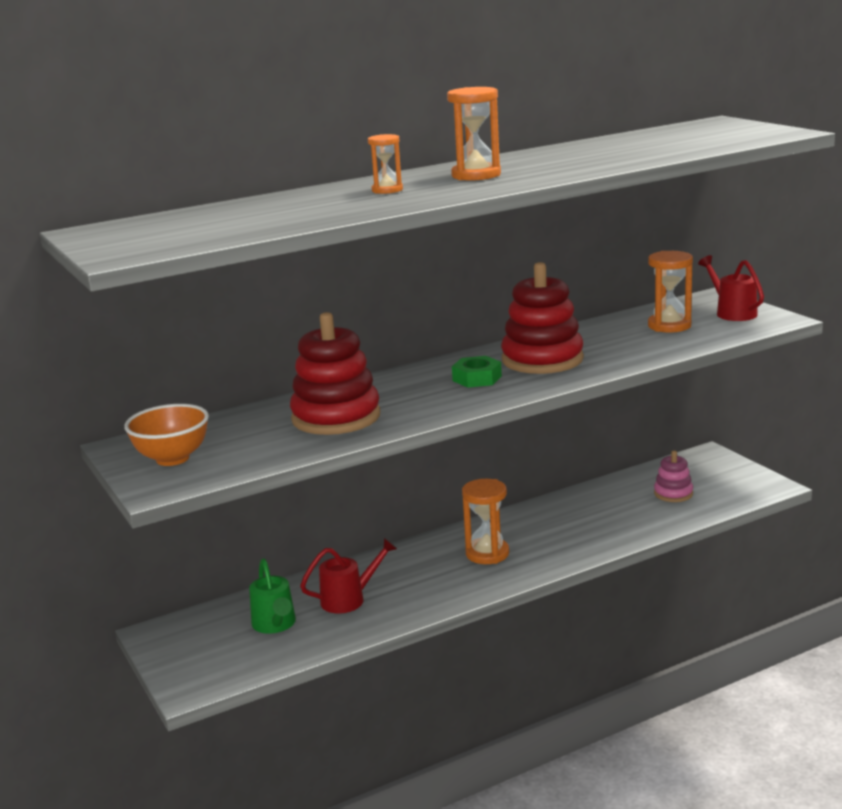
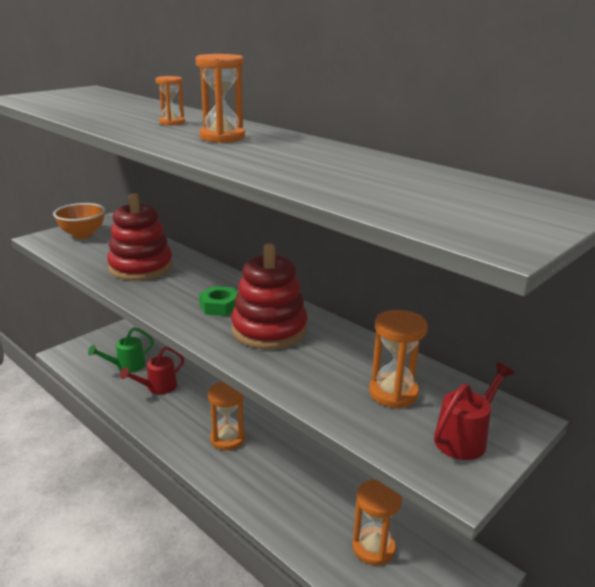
camera: 70 degrees right, 5 degrees up
red watering can [300,538,397,613] -> red watering can turned 90 degrees clockwise [120,346,184,394]
pink stacking toy [654,450,693,502] -> orange hourglass [353,479,402,566]

